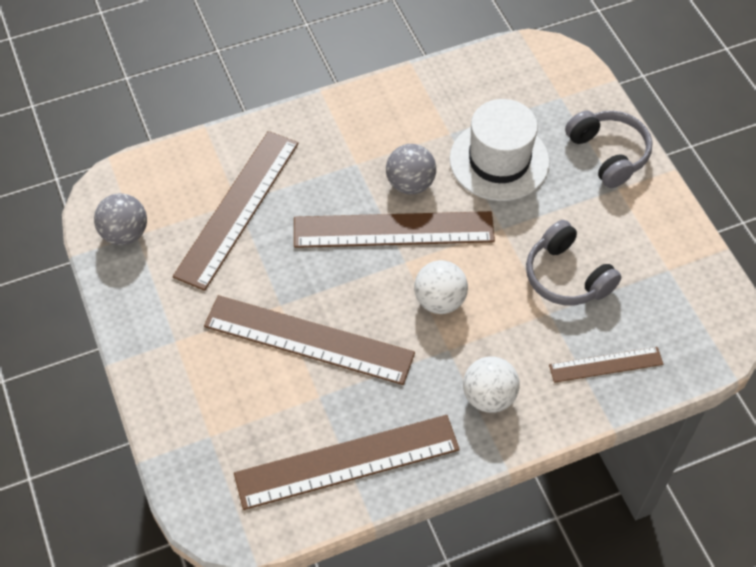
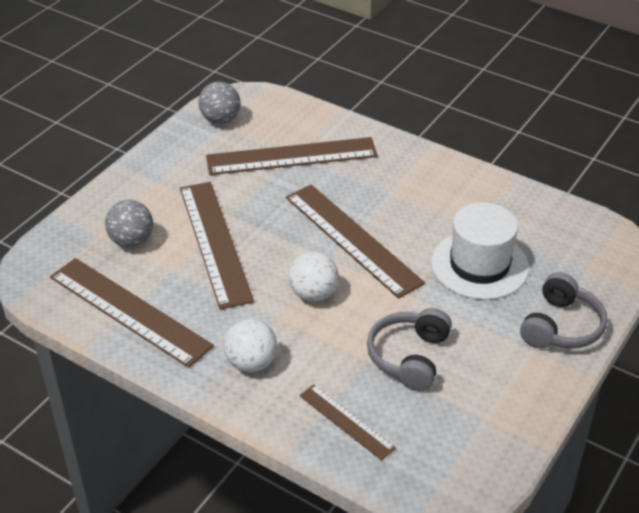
camera: 55 degrees right, 15 degrees down
grey ball [386,144,436,194] -> grey ball moved to [105,200,153,248]

